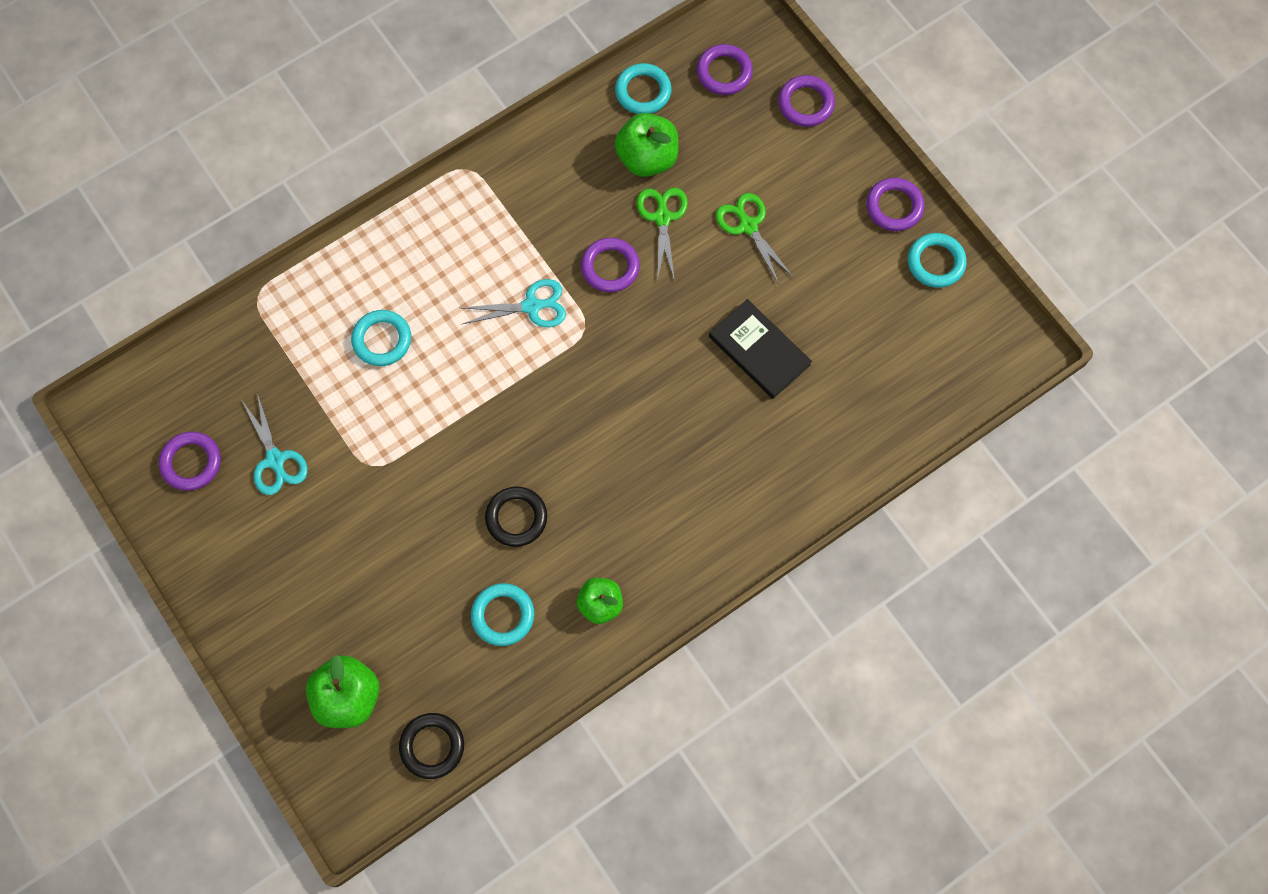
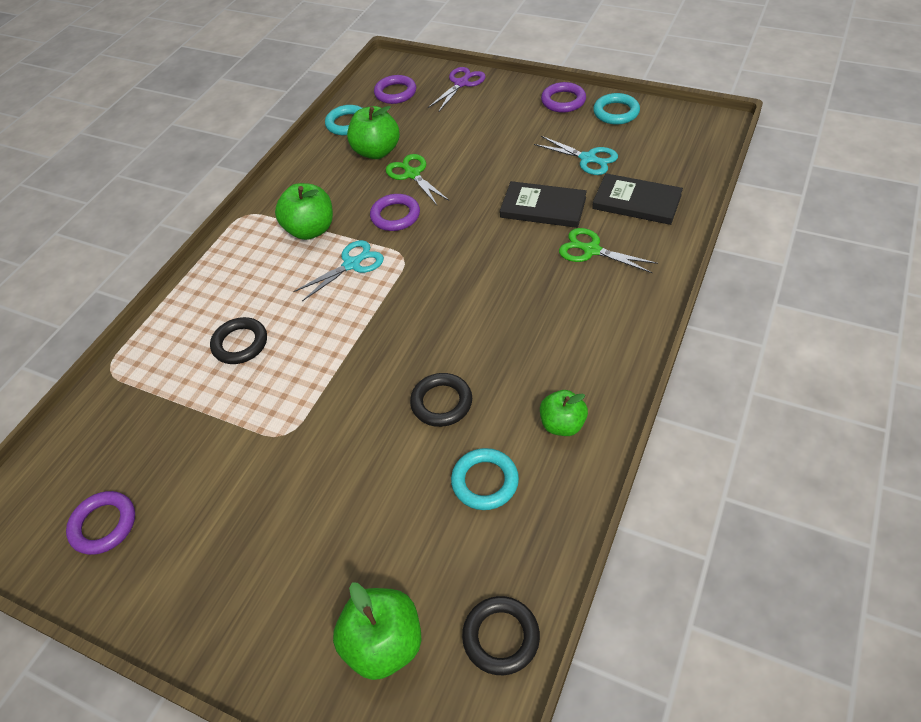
camera: 25 degrees left, 20 degrees down
turquoise scissors [242,392,308,495] -> turquoise scissors moved to [534,136,618,175]
turquoise ring [351,310,411,366] -> black ring [210,317,267,364]
green scissors [715,193,793,284] -> green scissors moved to [559,228,658,273]
purple ring [778,75,835,127] -> purple scissors [428,67,486,112]
none -> green apple [275,183,333,240]
none -> black book [592,173,683,225]

